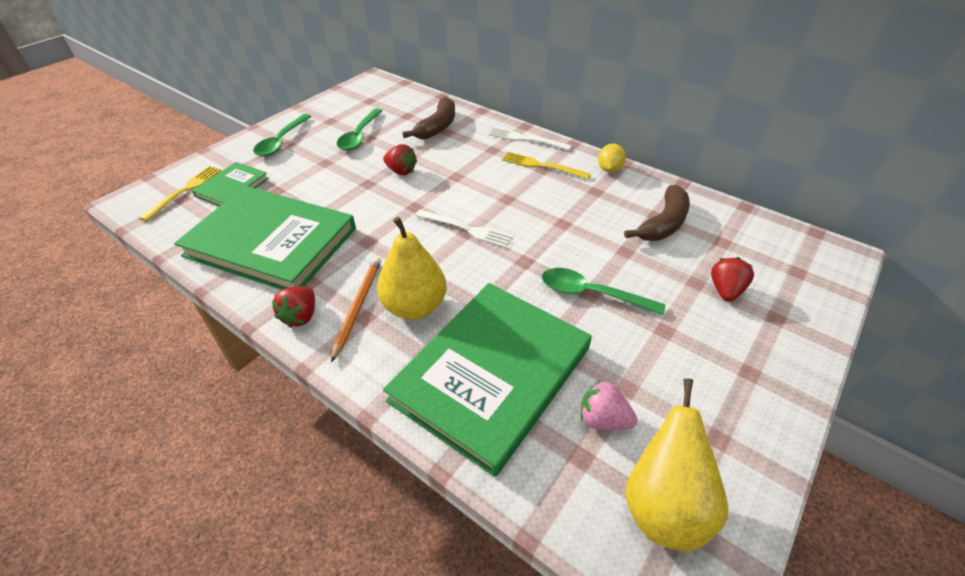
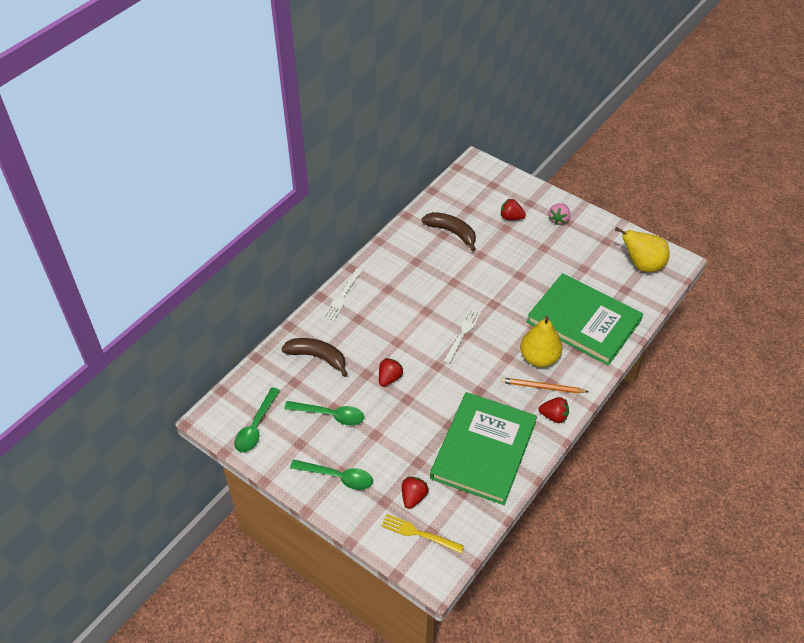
camera: 90 degrees left, 5 degrees up
green book [192,162,269,206] -> red strawberry [402,477,428,509]
yellow fork [502,152,591,179] -> none
green spoon [542,268,665,315] -> green spoon moved to [234,387,280,452]
pink strawberry [581,380,637,430] -> pink strawberry moved to [548,203,570,225]
yellow lemon [598,144,626,173] -> none

